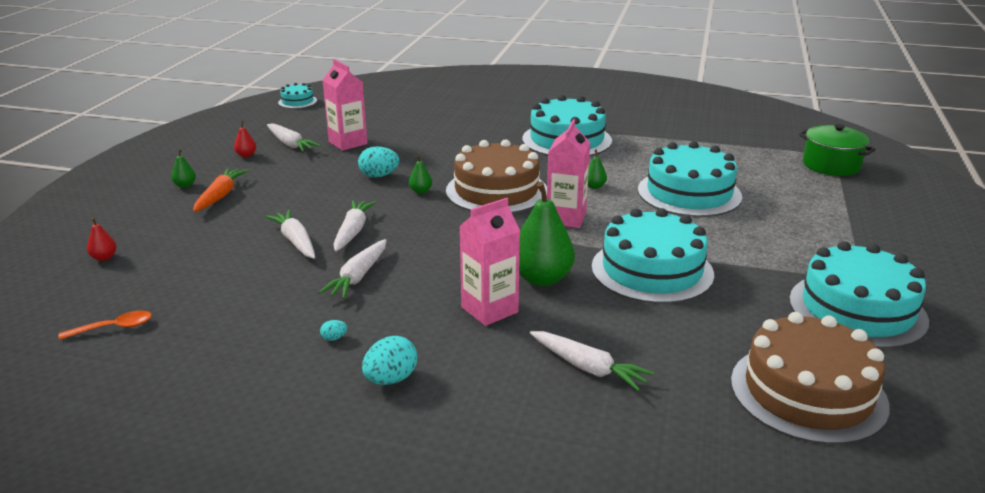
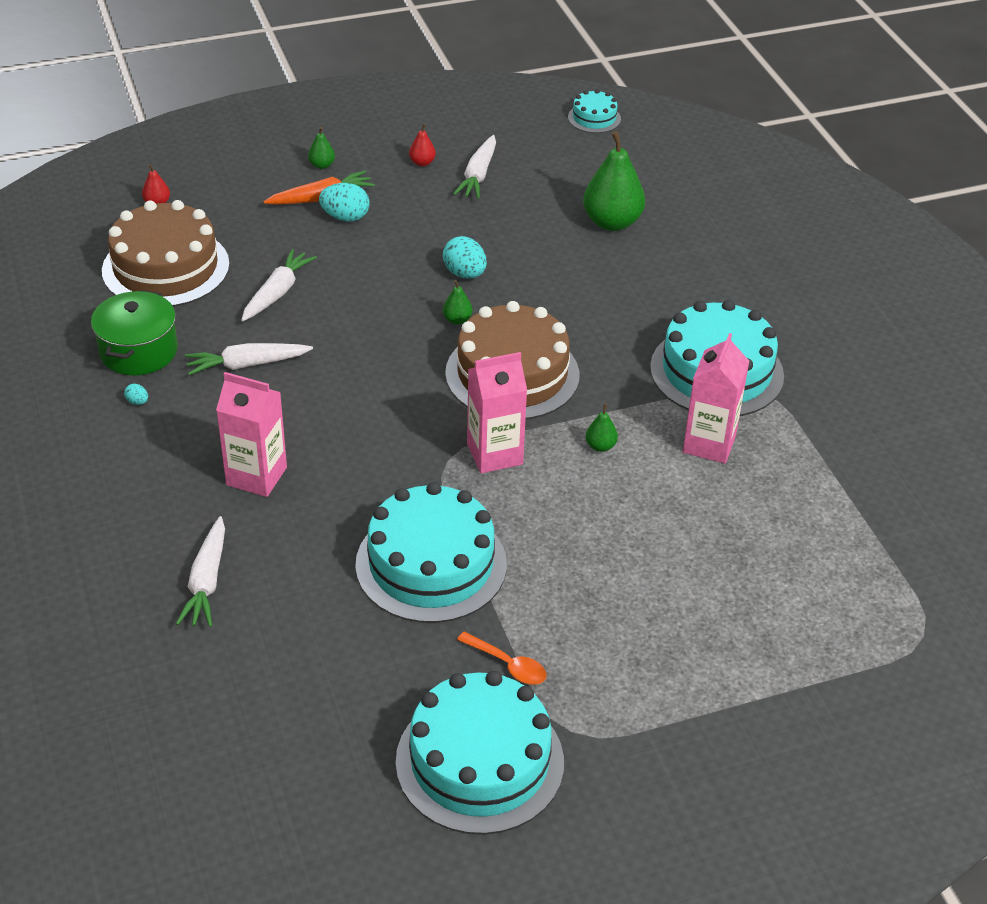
camera: 55 degrees right, 15 degrees up
orange spoon [58,311,152,340] -> orange spoon moved to [457,631,546,685]
pink carton [322,59,368,151] -> pink carton moved to [683,333,749,464]
white carrot [333,200,376,252] -> none
turquoise egg [362,336,417,385] -> turquoise egg moved to [319,183,369,221]
green pear [519,182,575,286] -> green pear moved to [583,131,645,231]
turquoise cake [638,141,742,217] -> none
brown cake [731,312,890,445] -> brown cake moved to [102,200,229,307]
green pot [799,124,876,176] -> green pot moved to [91,290,178,375]

